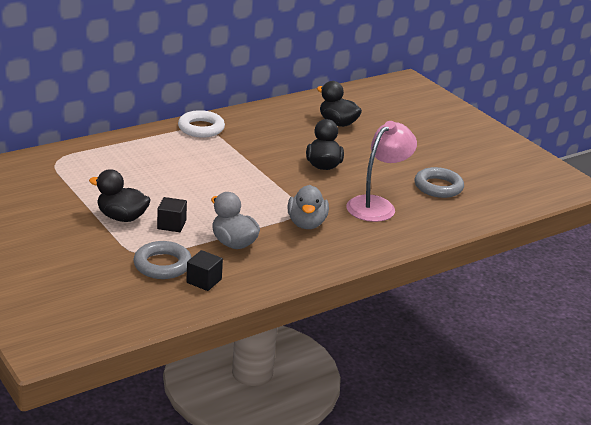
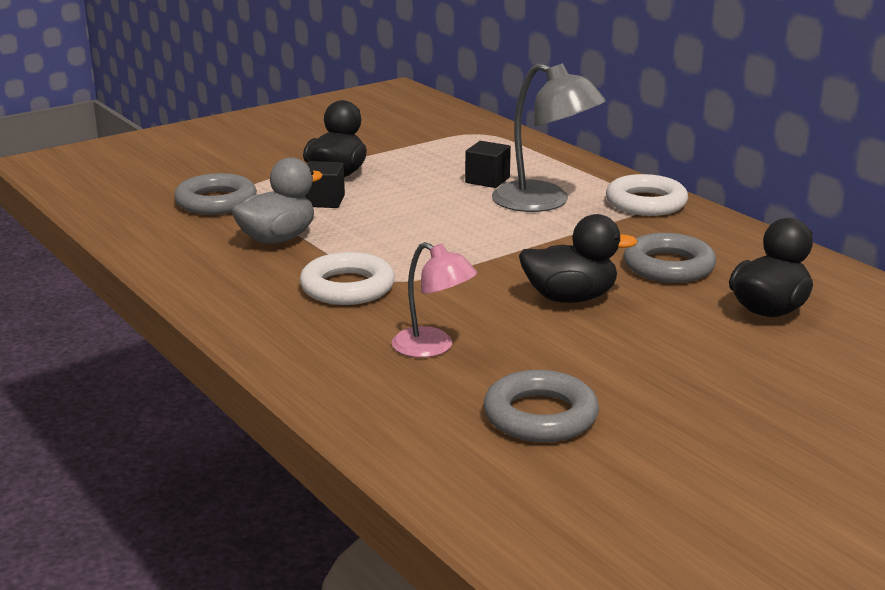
camera: 90 degrees right, 5 degrees down
black cube [186,250,223,291] -> black cube moved to [465,141,511,188]
grey duck [288,185,329,229] -> white ring [300,252,395,305]
pink lamp [346,121,417,222] -> pink lamp [392,242,477,358], size x0.62
none -> grey lamp [492,63,606,212]
none -> grey ring [623,233,716,283]

